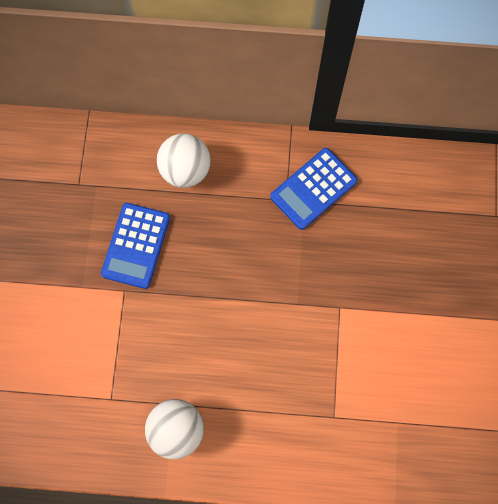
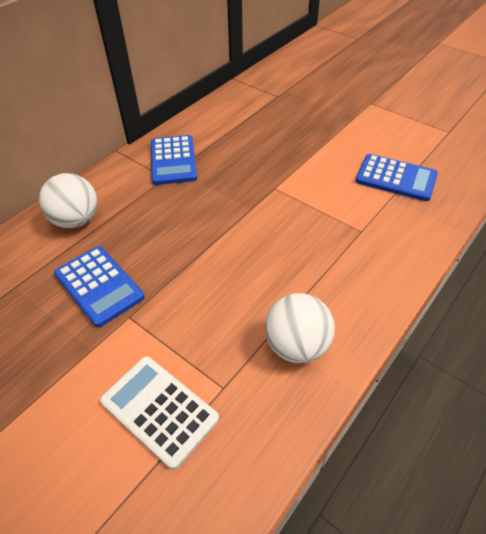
camera: 55 degrees left, 25 degrees down
none -> white calculator [100,356,219,470]
none -> blue calculator [356,154,438,201]

